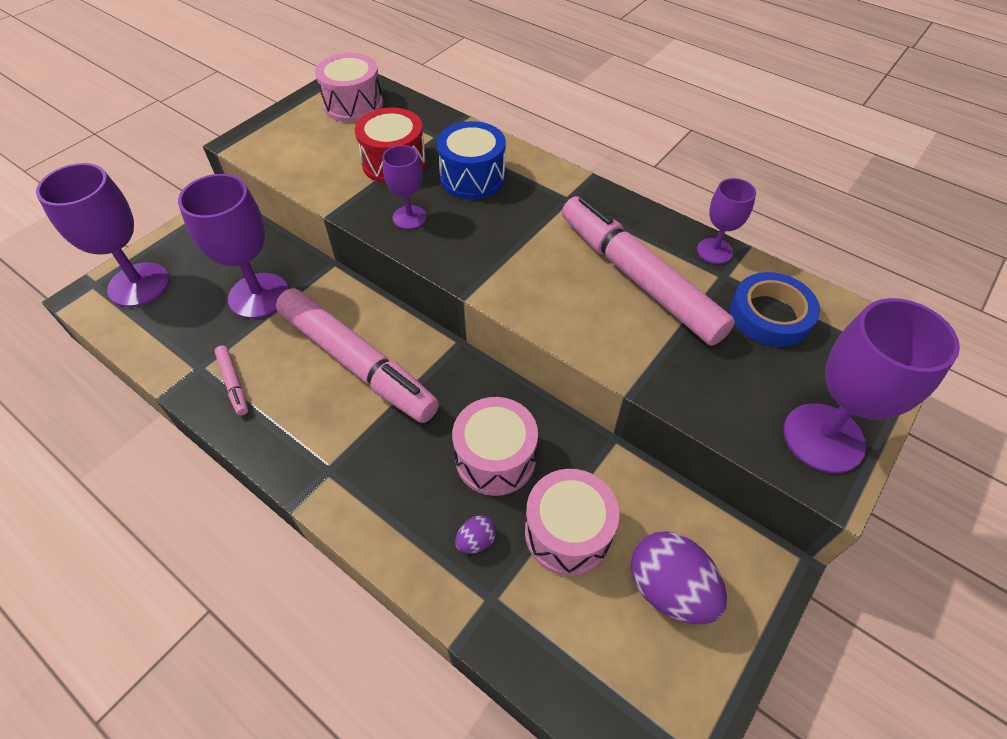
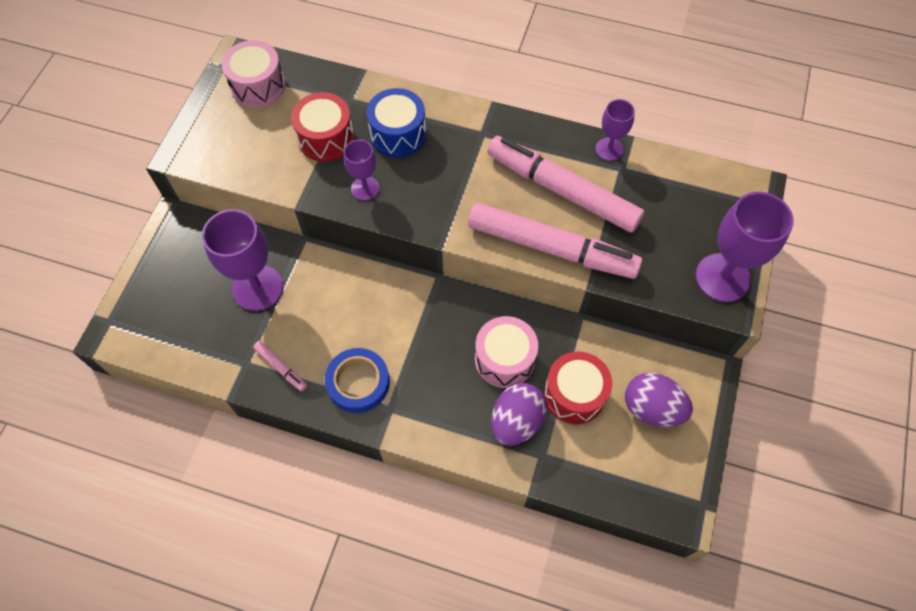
camera: 20 degrees left, 10 degrees up
purple goblet [36,163,170,307] -> none
pink marker [276,288,439,423] -> pink marker moved to [468,203,642,279]
purple egg [455,516,496,554] -> purple egg [491,383,547,446], size x2.11
pink drum [525,469,619,576] -> red drum [544,351,612,424]
blue tape [730,272,820,347] -> blue tape moved to [325,348,390,413]

